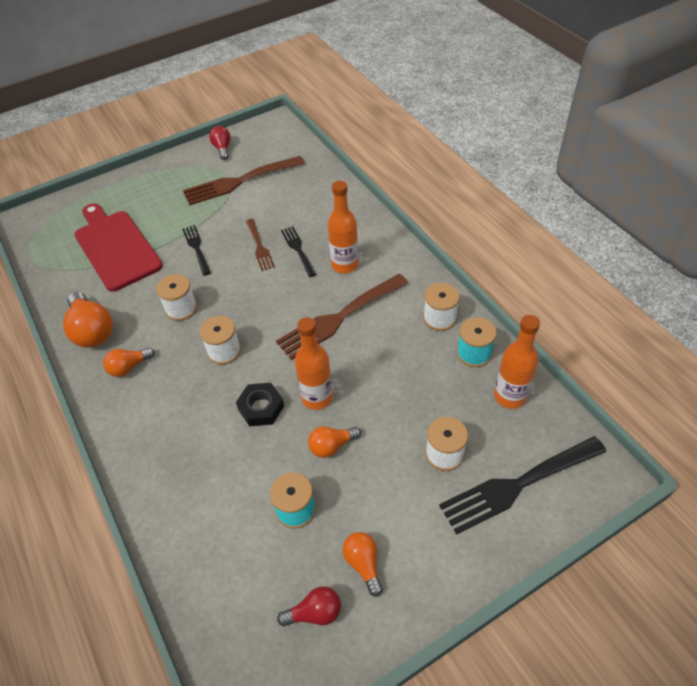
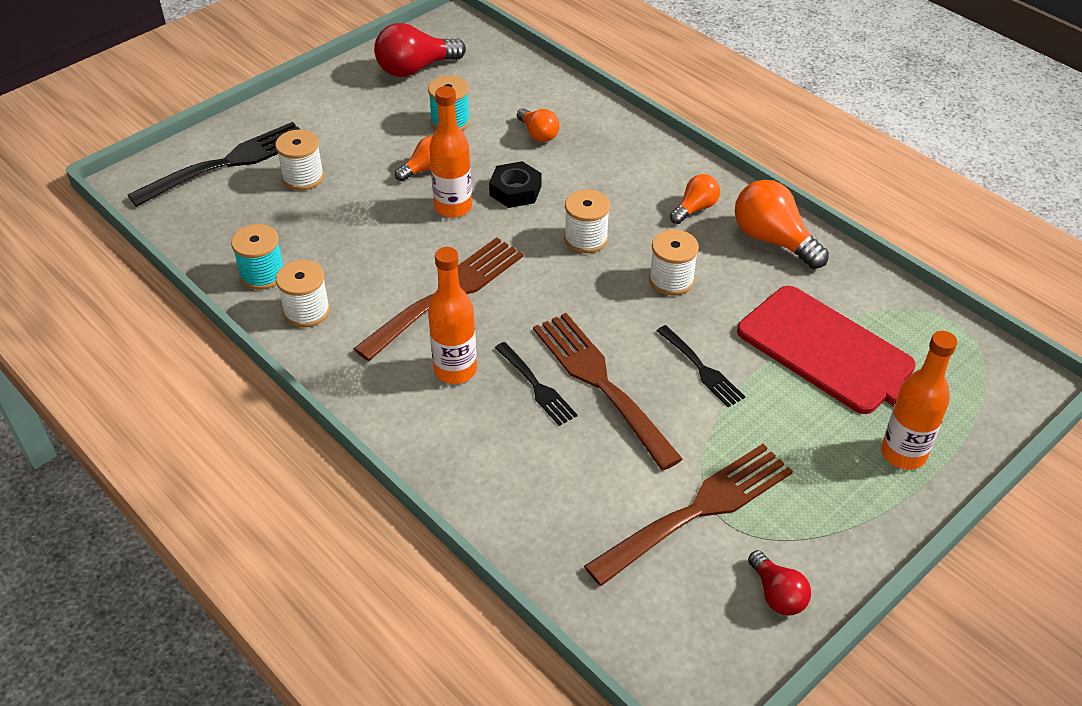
camera: 165 degrees right, 5 degrees down
brown fork [246,219,275,271] -> brown fork [533,313,683,470], size x1.84
red light bulb [277,586,341,626] -> red light bulb [374,23,466,77], size x1.70
orange light bulb [342,532,383,597] -> orange light bulb moved to [517,108,559,142]
orange bottle [494,315,540,409] -> orange bottle moved to [881,331,957,470]

